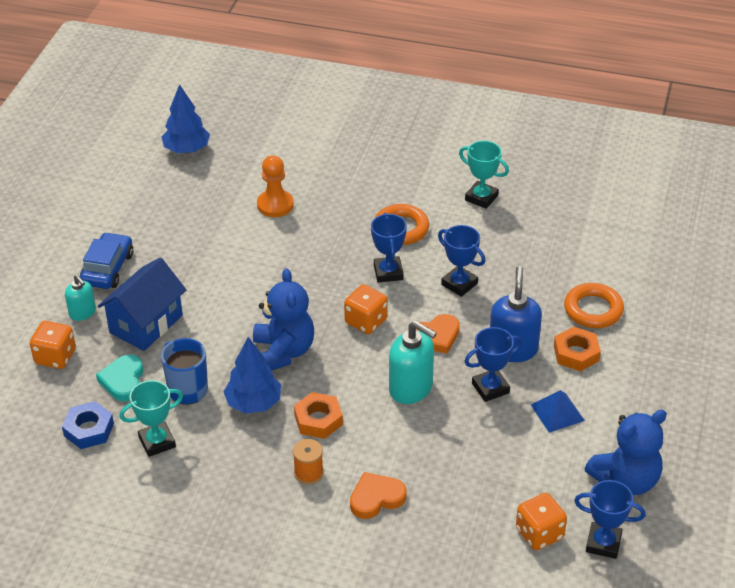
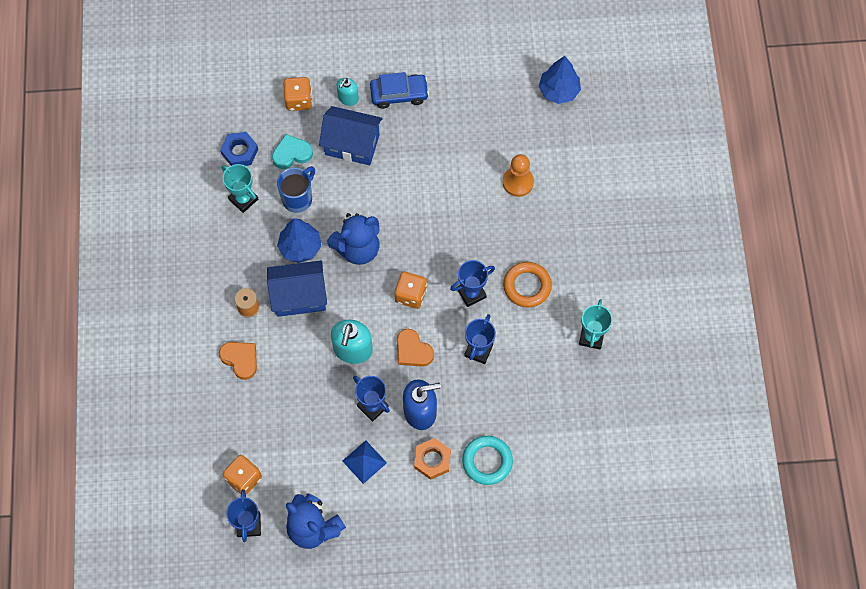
camera: 70 degrees right, 25 degrees up
orange nut [294,392,343,439] -> blue house [267,260,327,317]
orange ring [564,283,624,328] -> turquoise ring [462,436,513,485]

